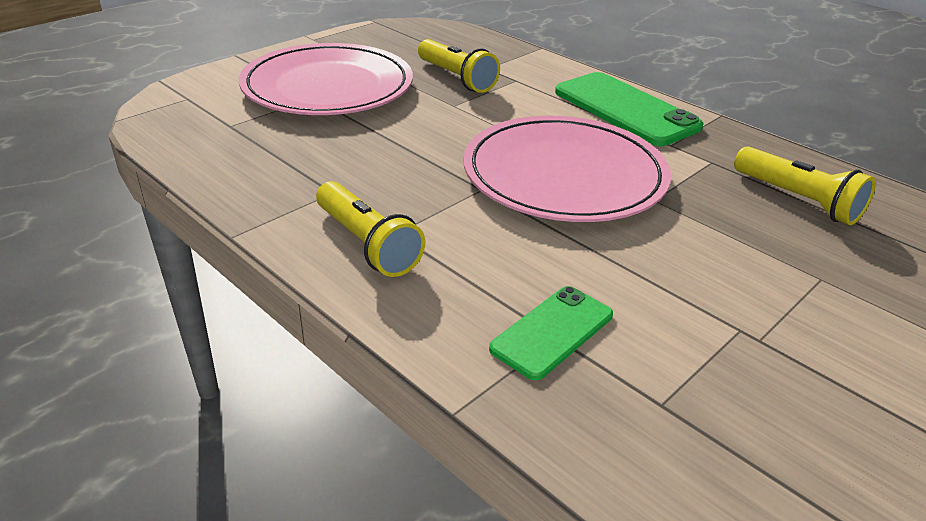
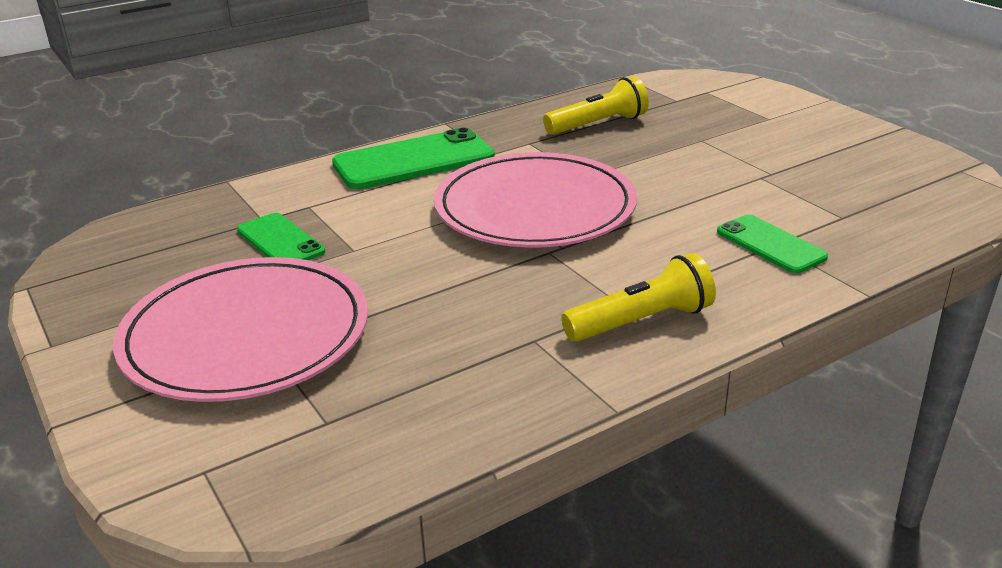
camera: 75 degrees left, 5 degrees down
yellow flashlight [418,39,500,93] -> green phone [237,213,325,260]

